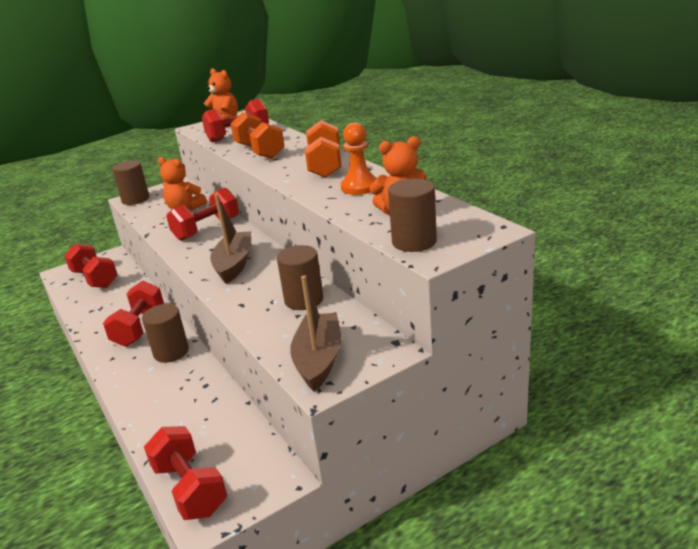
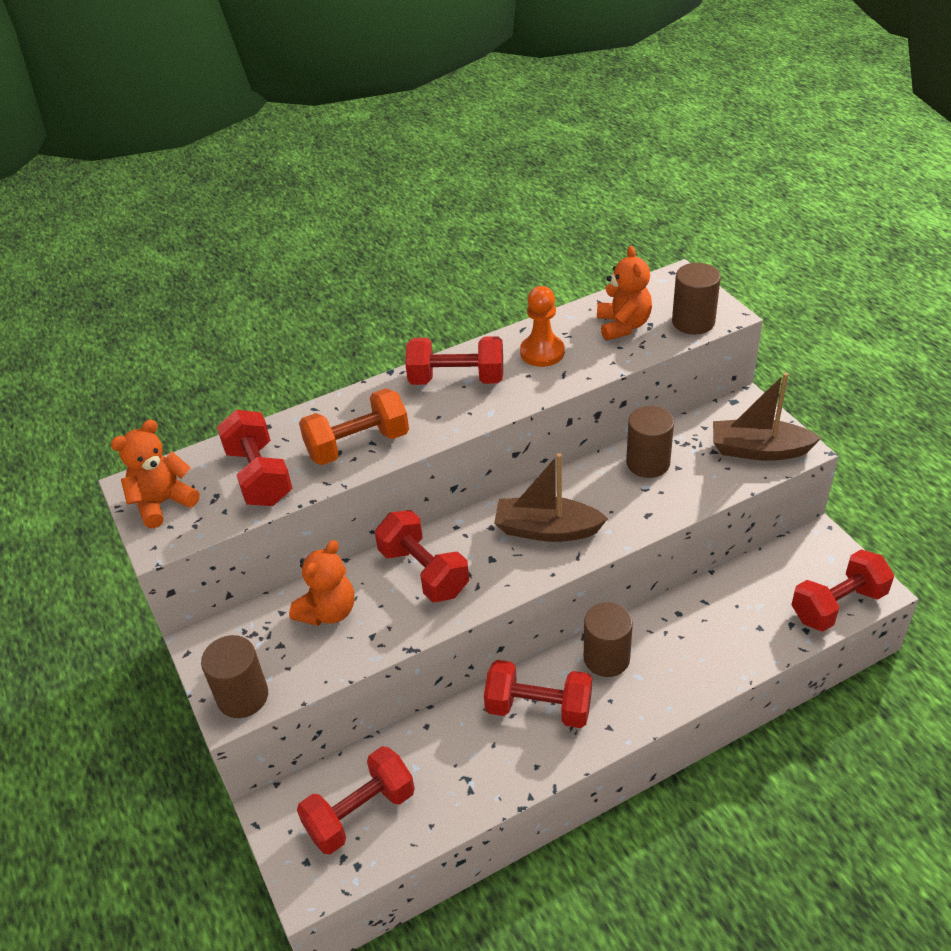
camera: 85 degrees left, 15 degrees up
orange dumbbell [305,120,341,178] -> red dumbbell [405,336,503,385]

